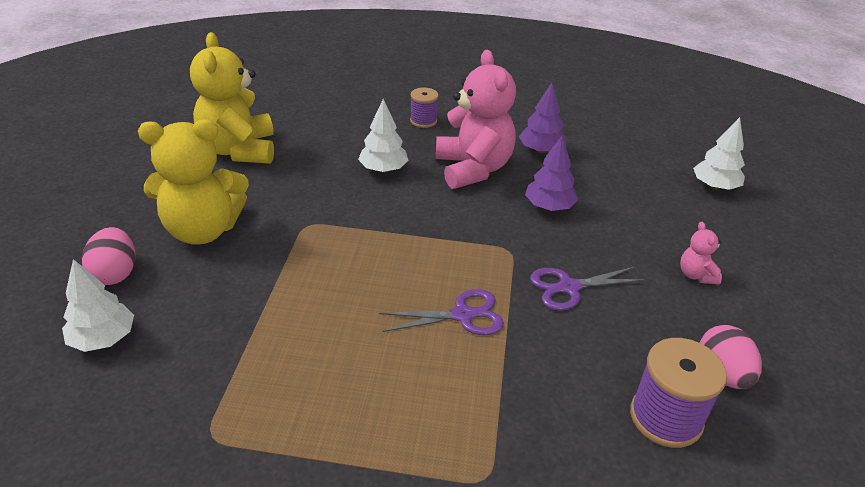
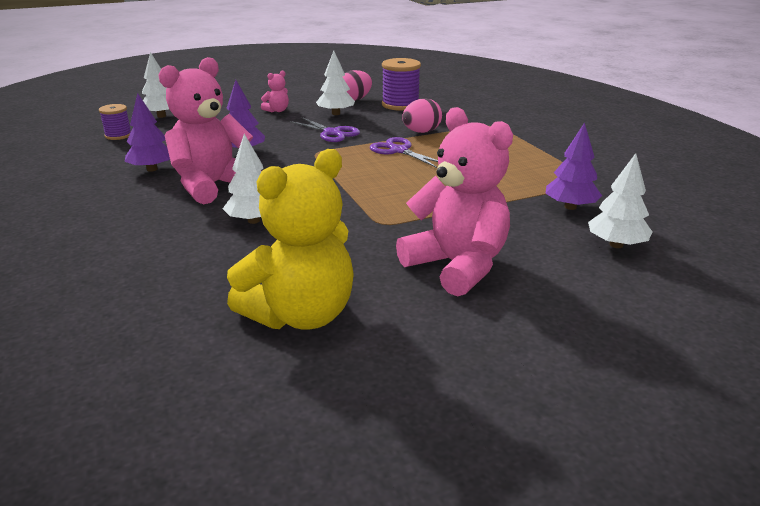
camera: 120 degrees left, 10 degrees down
pink egg [82,227,136,285] -> pink egg moved to [402,98,442,133]
yellow teddy bear [138,119,249,245] -> pink teddy bear [396,107,513,296]
purple spool [410,87,439,128] -> purple spool moved to [99,104,131,140]
none -> white tree [316,51,355,115]
none -> purple tree [545,122,602,210]

